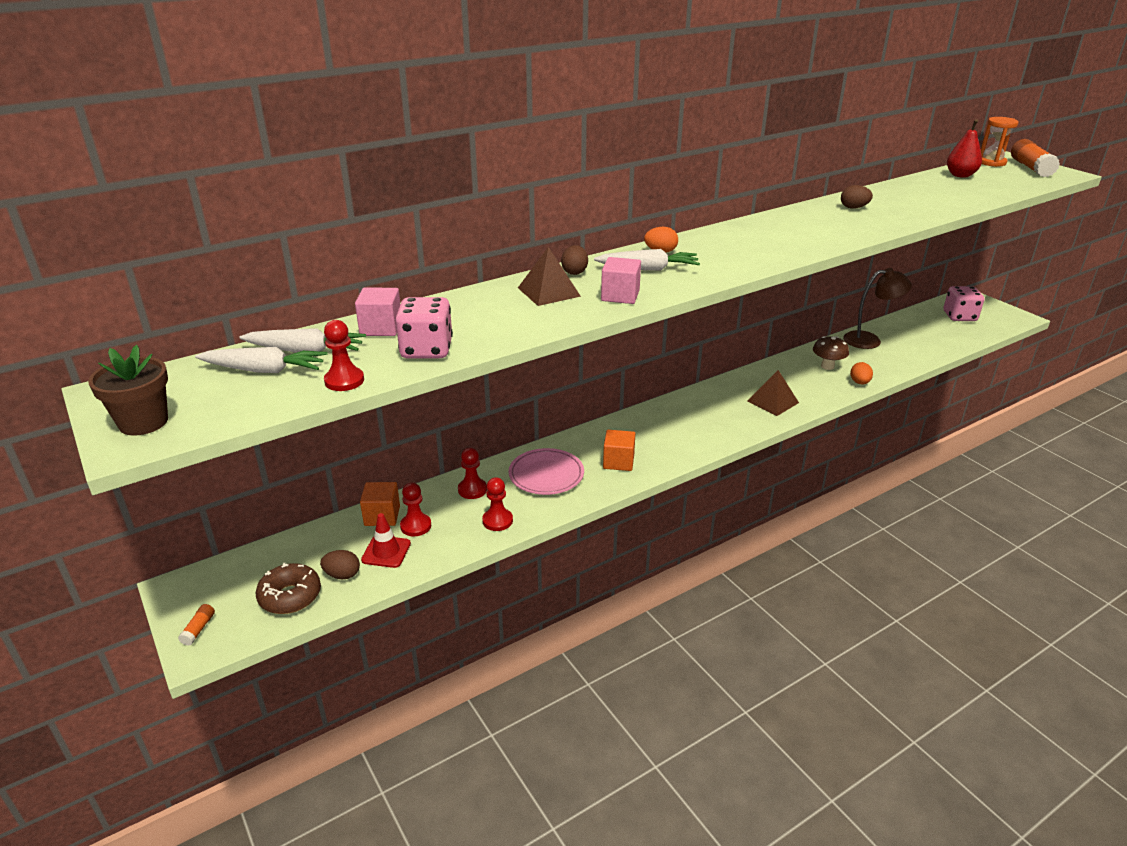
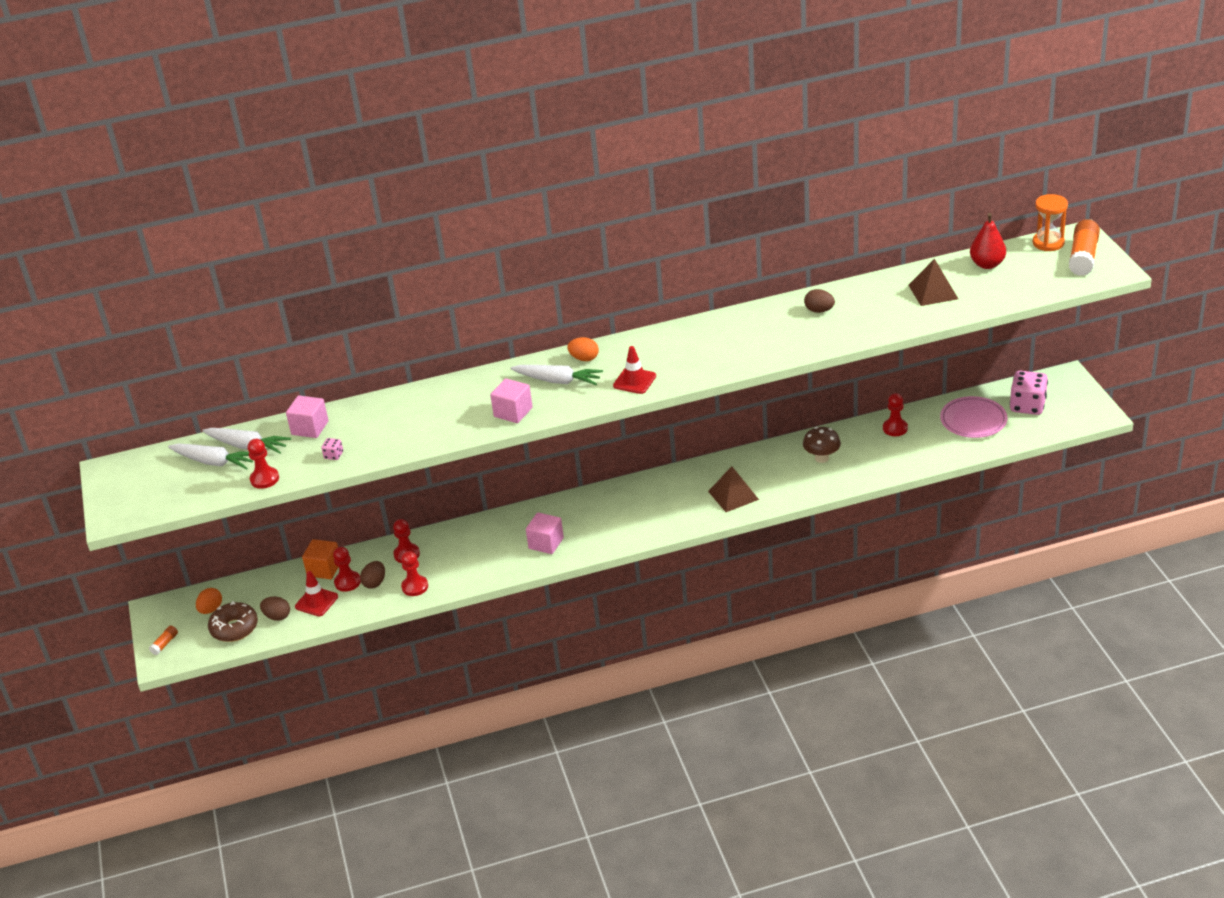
camera: 20 degrees right, 5 degrees up
brown flower pot [88,345,168,436] -> none
pink dice [396,297,453,358] -> pink dice [321,438,343,460], size x0.43
pink plate [509,448,584,495] -> pink plate moved to [940,396,1007,438]
brown pyramid [518,247,581,306] -> brown pyramid moved to [908,259,958,306]
brown egg [561,245,588,275] -> brown egg moved to [360,561,385,589]
orange cube [603,430,636,471] -> pink cube [526,512,564,554]
brown lamp [843,268,912,349] -> red pawn [883,393,908,436]
orange egg [850,362,873,384] -> orange egg moved to [196,588,222,614]
none -> red traffic cone [613,346,656,394]

